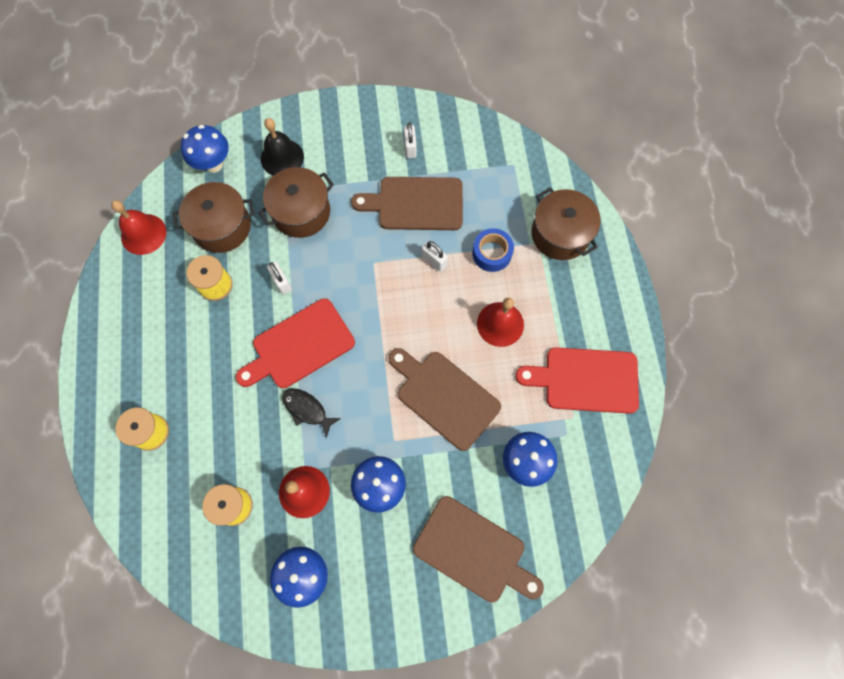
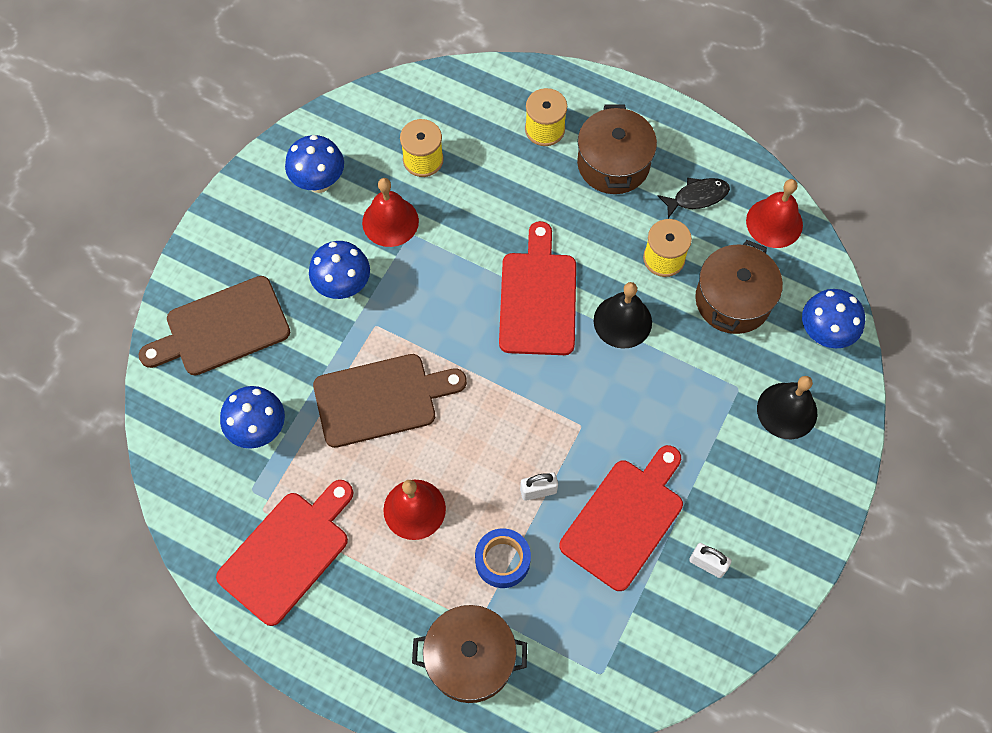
camera: 125 degrees right, 5 degrees down
brown pot [258,167,334,238] -> brown pot moved to [577,104,657,194]
white padlock [267,262,292,295] -> black bell [594,282,652,349]
black fish [282,388,341,438] -> black fish moved to [658,178,730,218]
brown cutting board [351,177,463,230] -> red cutting board [559,445,683,591]

